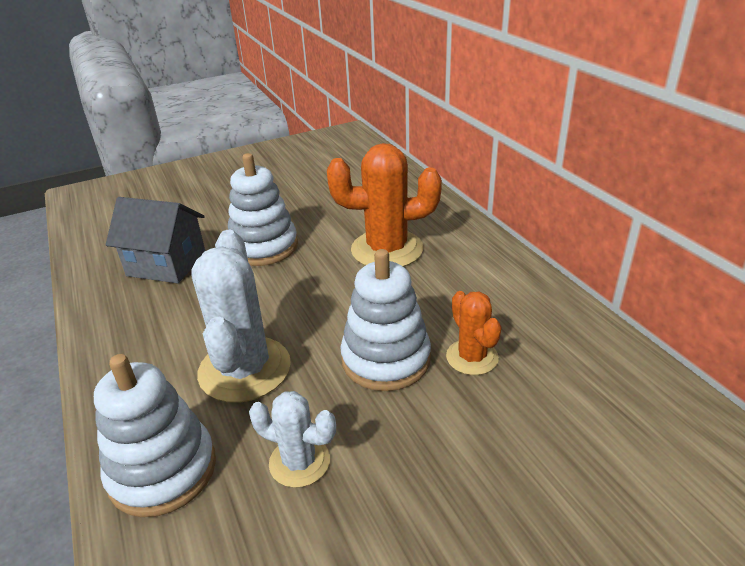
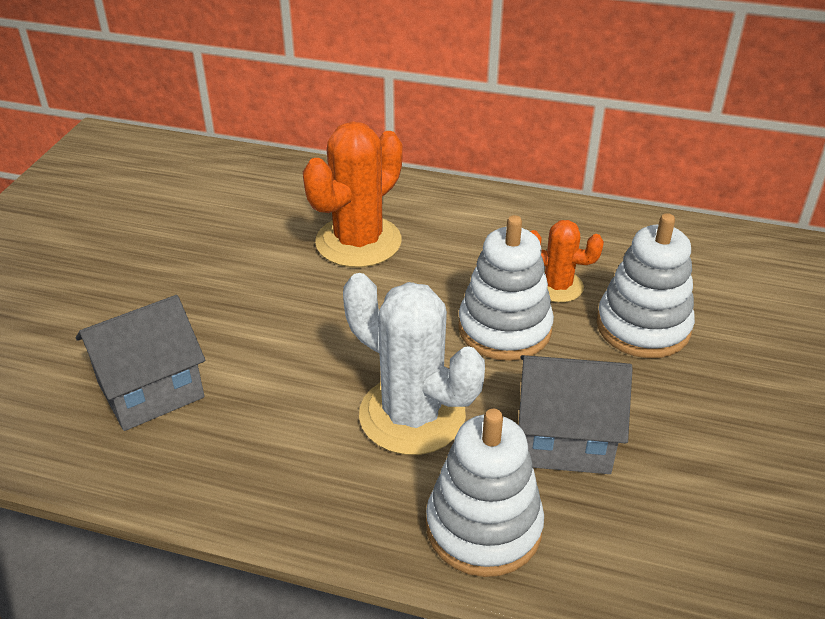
camera: 50 degrees left, 5 degrees up
white stacking toy [228,153,298,266] -> white stacking toy moved to [597,213,695,358]
white cactus [249,391,336,488] -> grey house [519,355,633,474]

